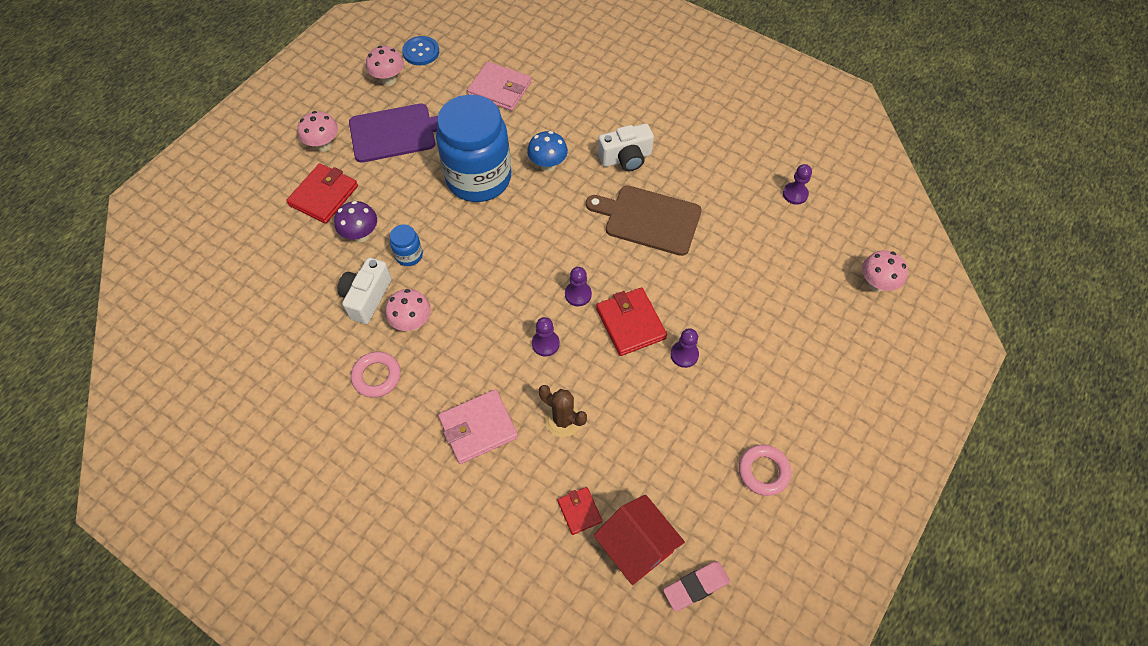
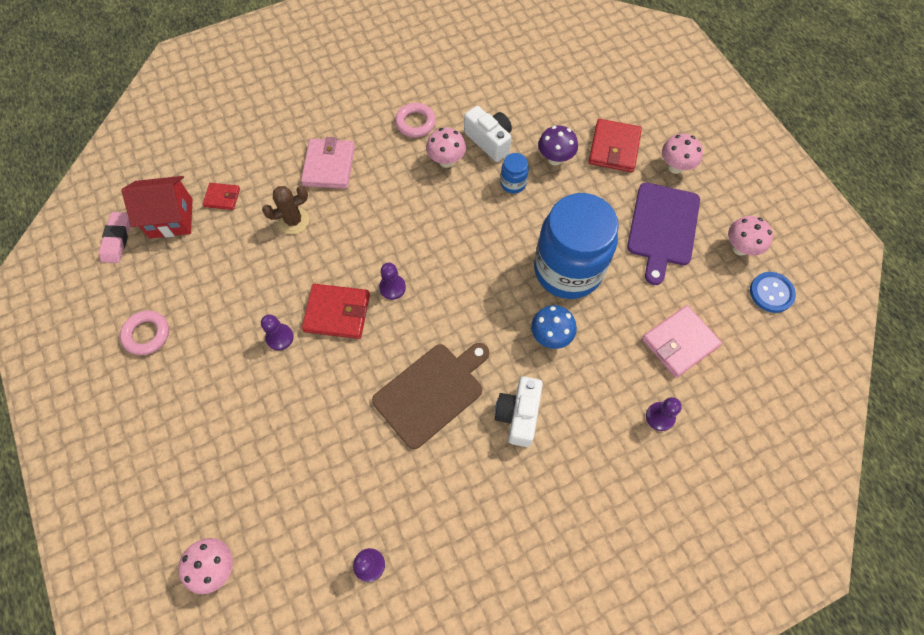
camera: 120 degrees right, 5 degrees up
red wallet [286,163,358,224] -> red wallet turned 45 degrees clockwise [589,119,642,172]
purple pawn [532,317,560,356] -> purple pawn moved to [646,397,682,431]

